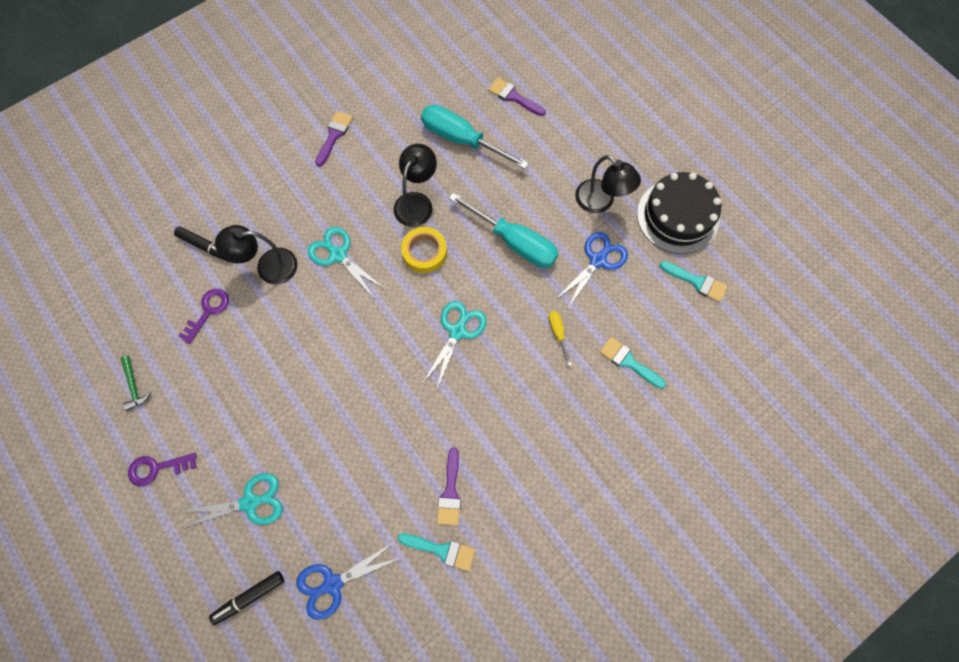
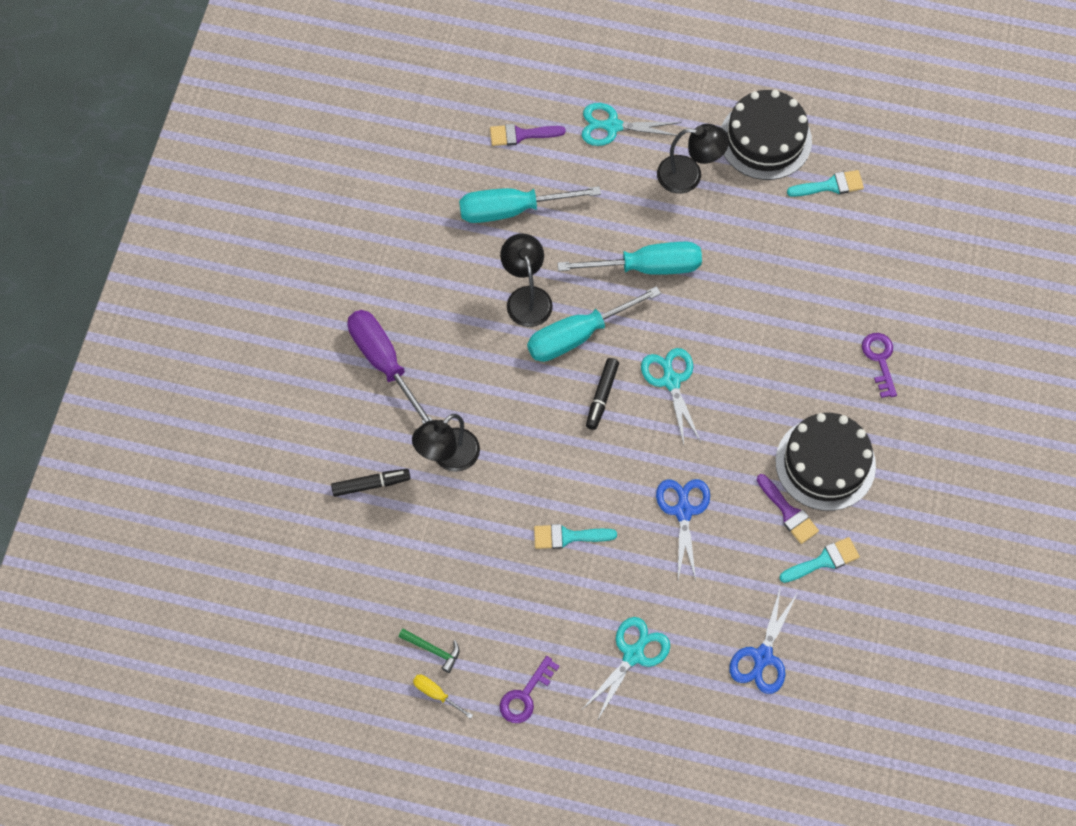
camera: 40 degrees left, 5 degrees down
purple key [179,289,229,344] -> purple key moved to [862,333,897,398]
black marker [209,571,284,625] -> black marker moved to [586,358,619,430]
turquoise scissors [308,227,385,298] -> turquoise scissors moved to [582,103,681,146]
purple brush [315,111,353,167] -> none
yellow tape [401,227,447,273] -> turquoise screwdriver [527,286,661,362]
yellow screwdriver [548,311,572,366] -> yellow screwdriver moved to [413,675,473,719]
blue scissors [555,232,628,308] -> blue scissors moved to [656,479,710,581]
turquoise brush [600,337,666,389] -> turquoise brush moved to [534,524,617,549]
none -> purple screwdriver [347,310,432,424]
none -> black cake [776,413,876,511]

